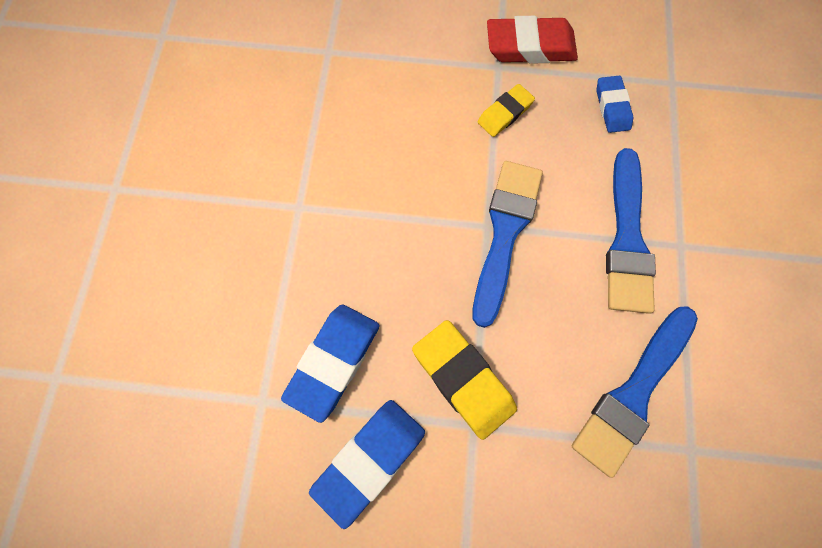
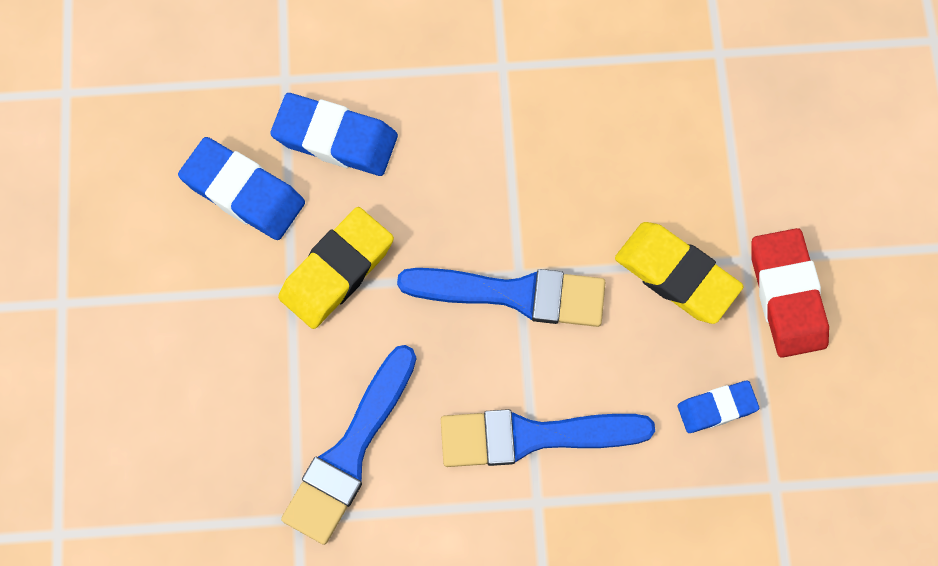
camera: 80 degrees right, 0 degrees up
yellow eraser [477,84,535,137] -> yellow eraser [615,222,744,324], size x1.67
blue brush [572,307,698,478] -> blue brush turned 90 degrees counterclockwise [281,345,416,545]

